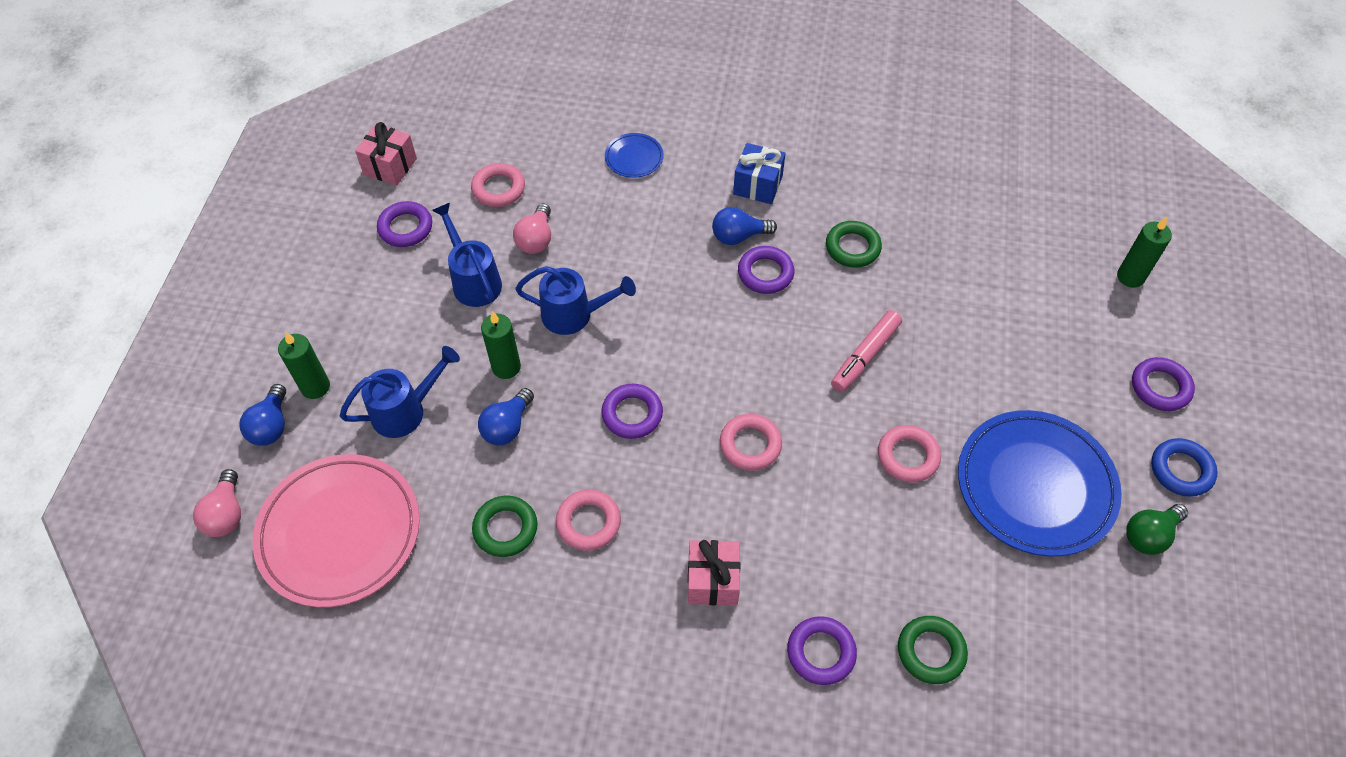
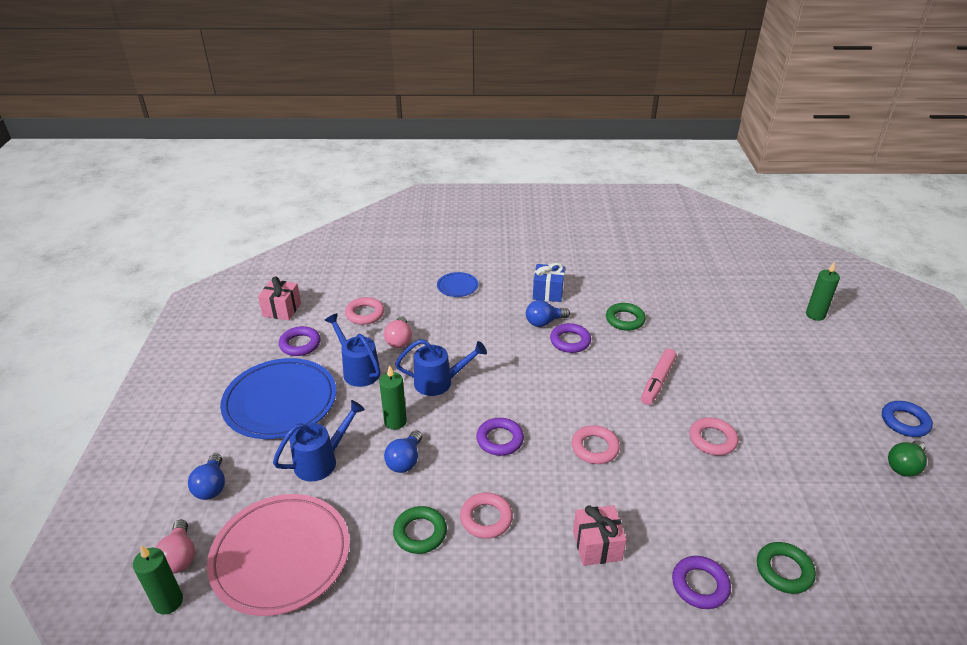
camera: 10 degrees left, 20 degrees down
green candle [278,332,330,399] -> green candle moved to [133,545,183,615]
blue plate [958,410,1122,556] -> blue plate moved to [220,358,336,439]
purple ring [1132,357,1195,411] -> none

